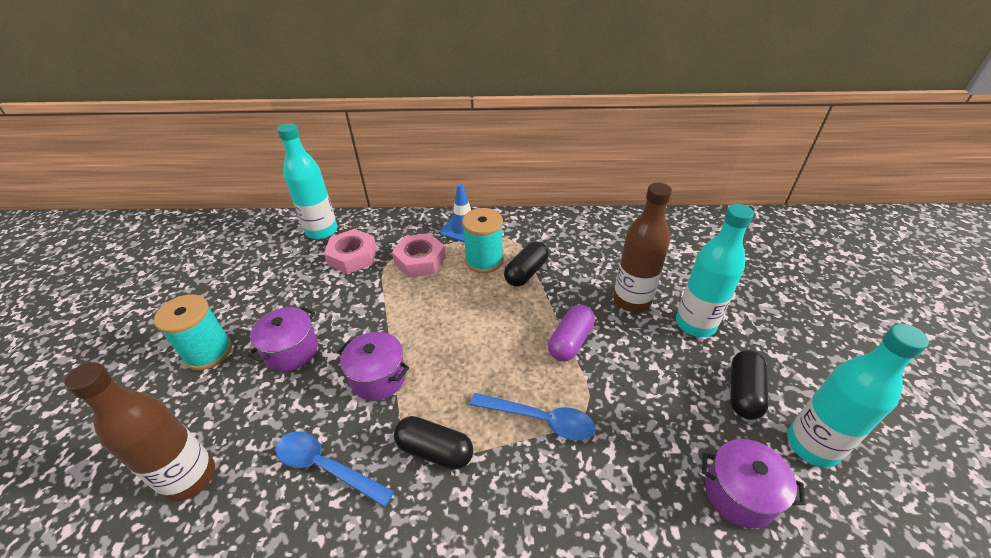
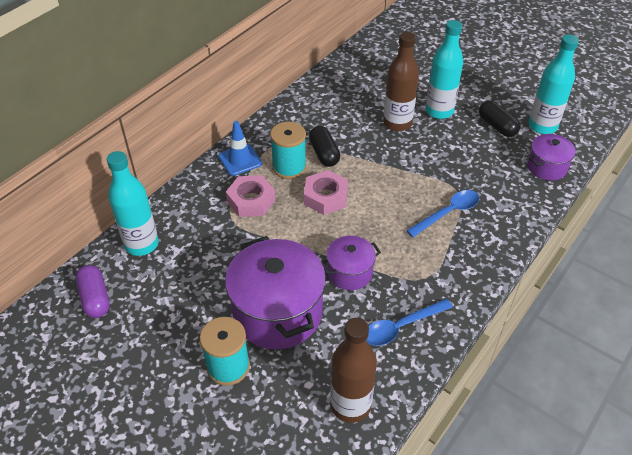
camera: 55 degrees left, 5 degrees up
purple pot [248,306,318,372] -> purple pot [225,236,326,349], size x1.88
pink nut [324,229,377,274] -> pink nut moved to [304,170,348,215]
black capsule [394,416,473,470] -> none
purple capsule [548,305,595,361] -> purple capsule moved to [75,265,110,318]

